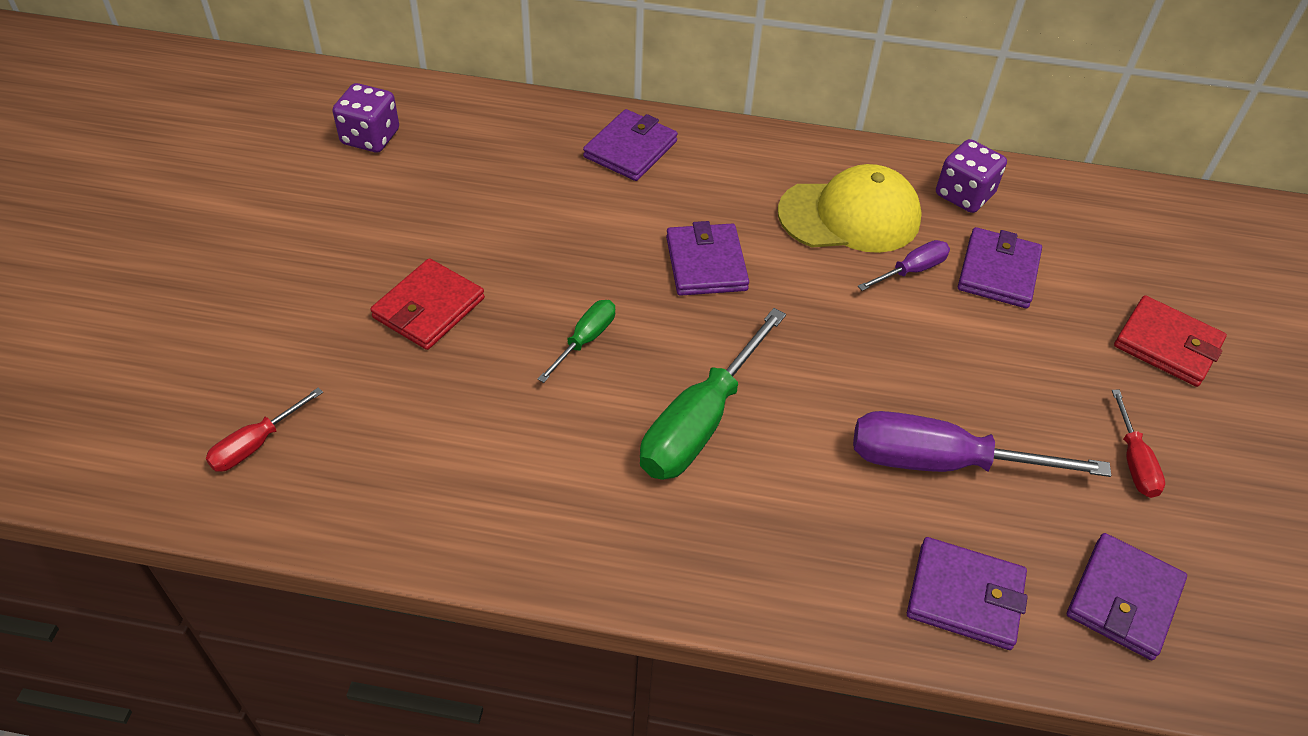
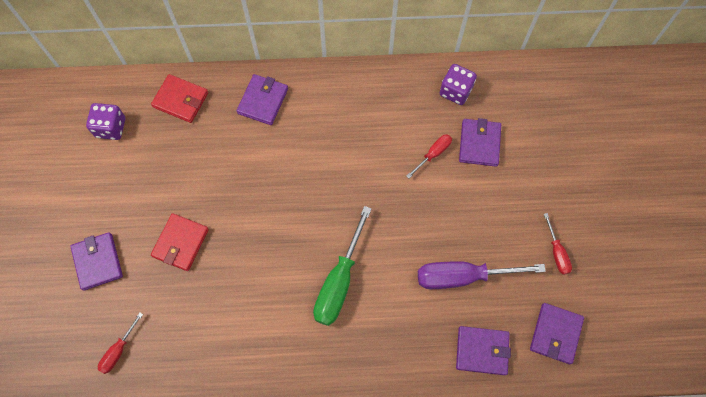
camera: 10 degrees left, 20 degrees up
green screwdriver [538,300,615,383] -> none
purple wallet [666,221,749,296] -> purple wallet moved to [70,232,123,291]
yellow cap [778,164,922,253] -> none
purple screwdriver [858,240,950,291] -> red screwdriver [407,134,452,178]
red wallet [1114,295,1227,387] -> red wallet moved to [151,74,208,123]

